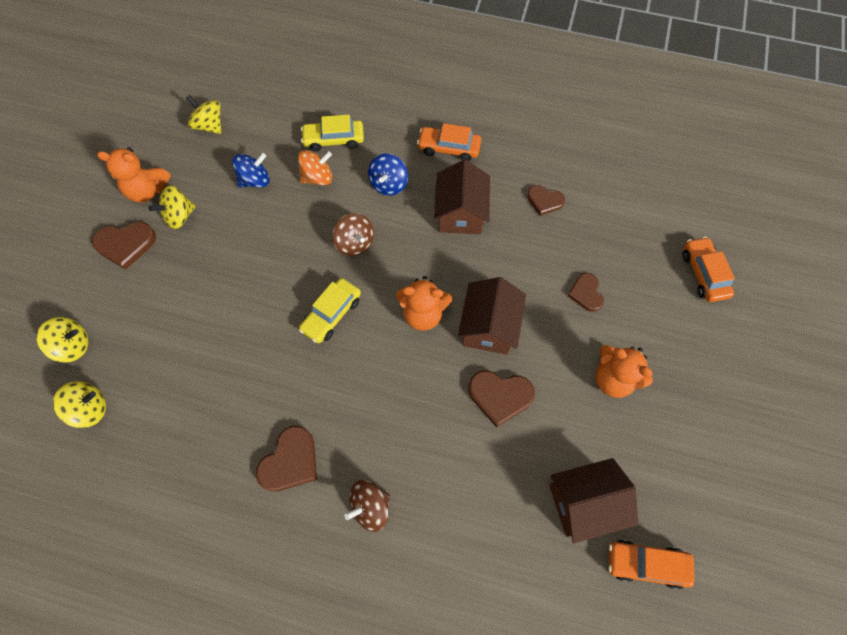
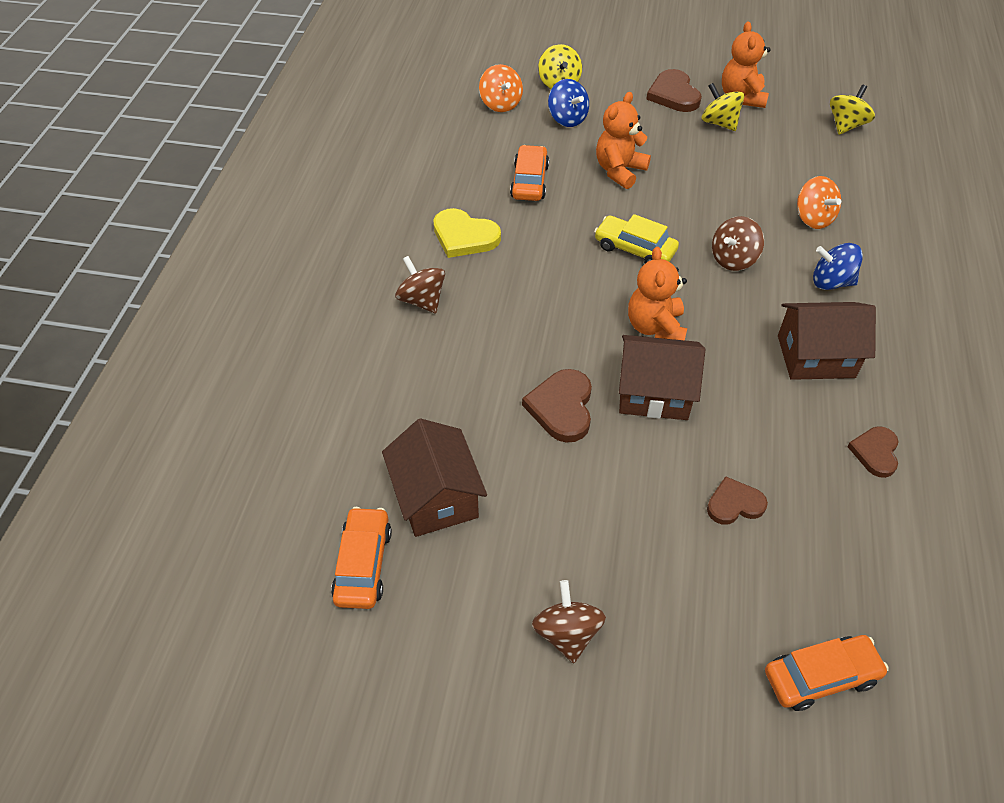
camera: 85 degrees right, 15 degrees down
yellow spinning top [53,381,106,428] -> orange spinning top [479,64,523,112]
blue spinning top [232,153,270,188] -> blue spinning top moved to [548,79,589,127]
brown heart [256,426,317,492] -> yellow heart [433,208,501,258]
yellow car [301,115,364,152] -> none
orange car [417,123,481,161] -> orange car moved to [510,145,549,201]
orange teddy bear [595,345,653,398] -> orange teddy bear moved to [596,92,651,189]
none -> brown spinning top [532,580,606,663]

